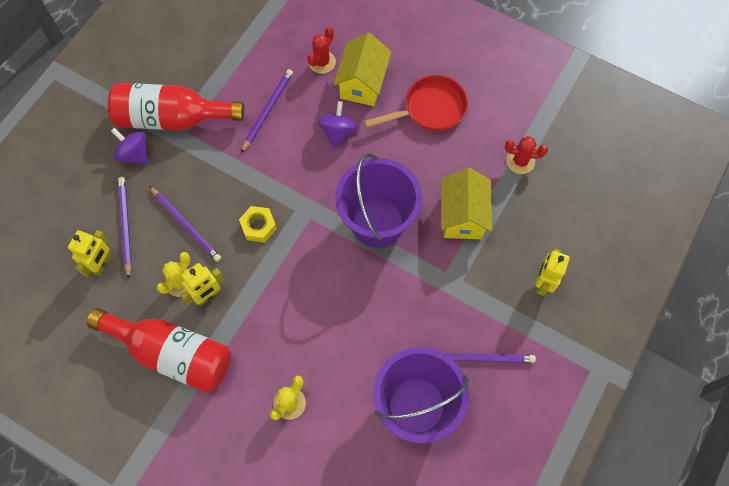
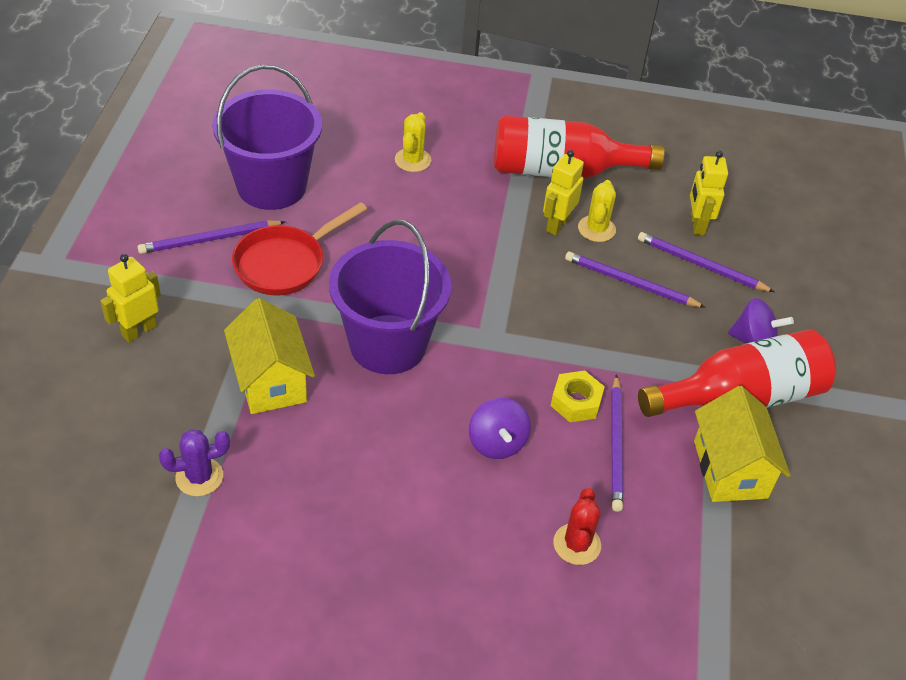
camera: 155 degrees right, 20 degrees down
purple pencil [118,177,132,279] -> purple pencil turned 150 degrees clockwise [638,232,774,292]
yellow nut [239,206,277,242] -> yellow nut moved to [550,371,605,422]
yellow house [333,32,391,106] -> yellow house moved to [694,386,791,502]
red pan [364,75,468,131] -> red pan moved to [232,202,367,296]
red cactus [505,136,548,174] -> purple cactus [159,429,230,496]
yellow robot [535,249,570,296] -> yellow robot turned 135 degrees counterclockwise [100,254,161,342]

